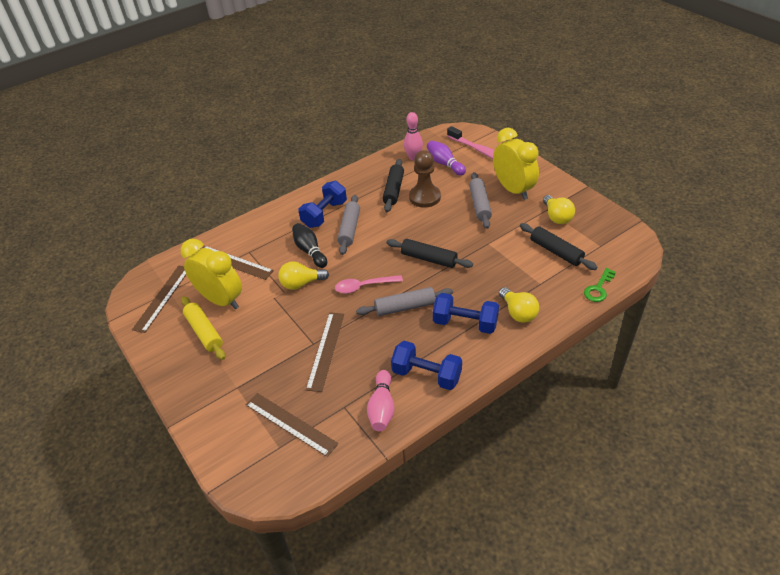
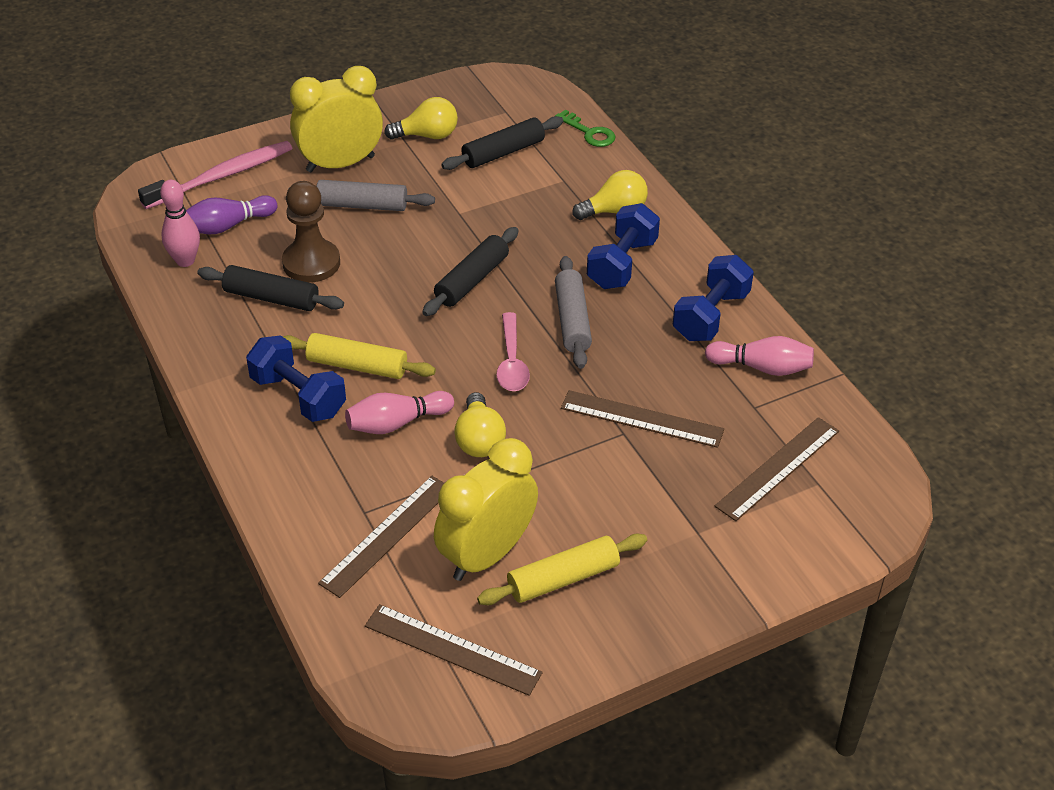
camera: 85 degrees left, 0 degrees up
black bowling pin [292,223,327,268] -> pink bowling pin [345,391,454,434]
grey rolling pin [337,195,360,255] -> yellow rolling pin [283,333,436,379]

